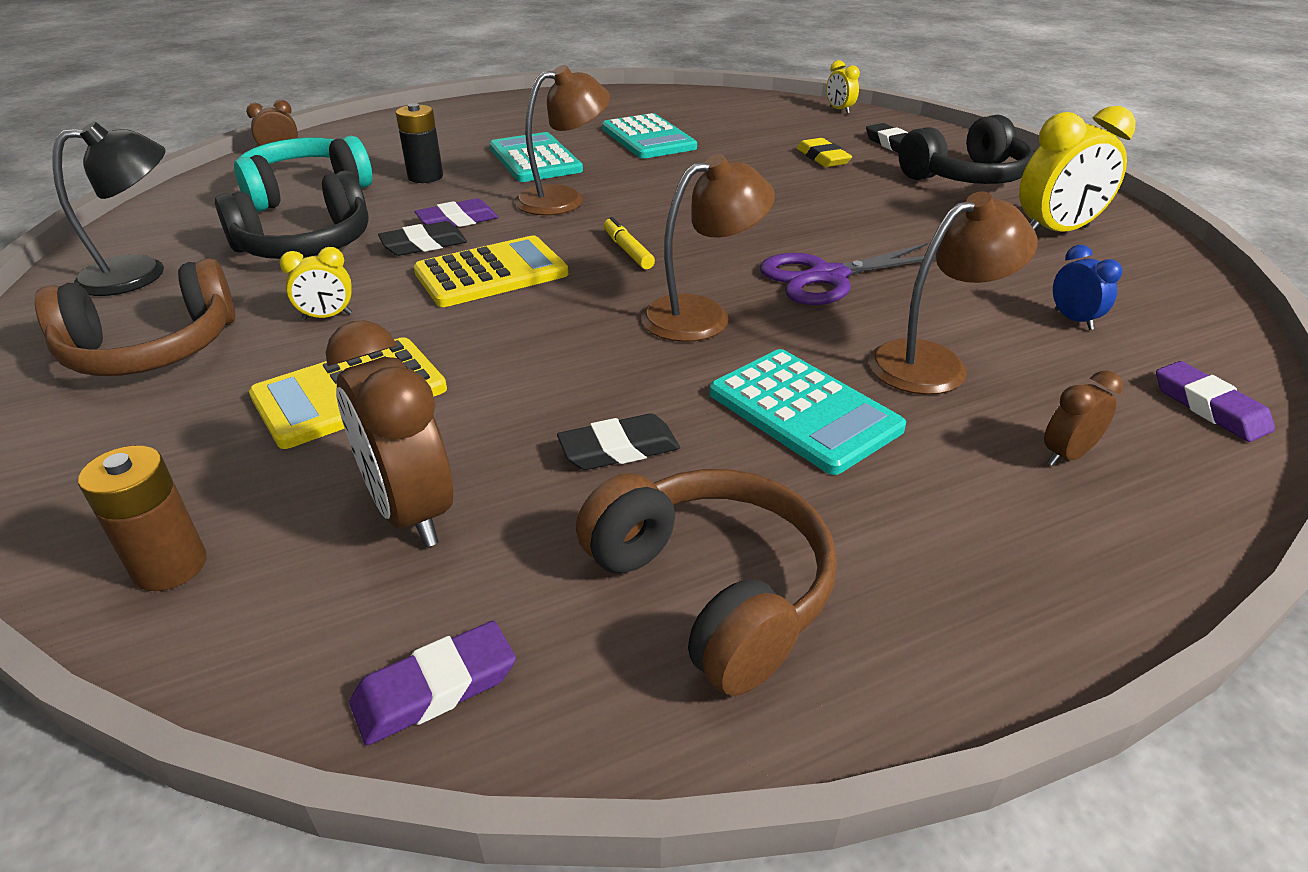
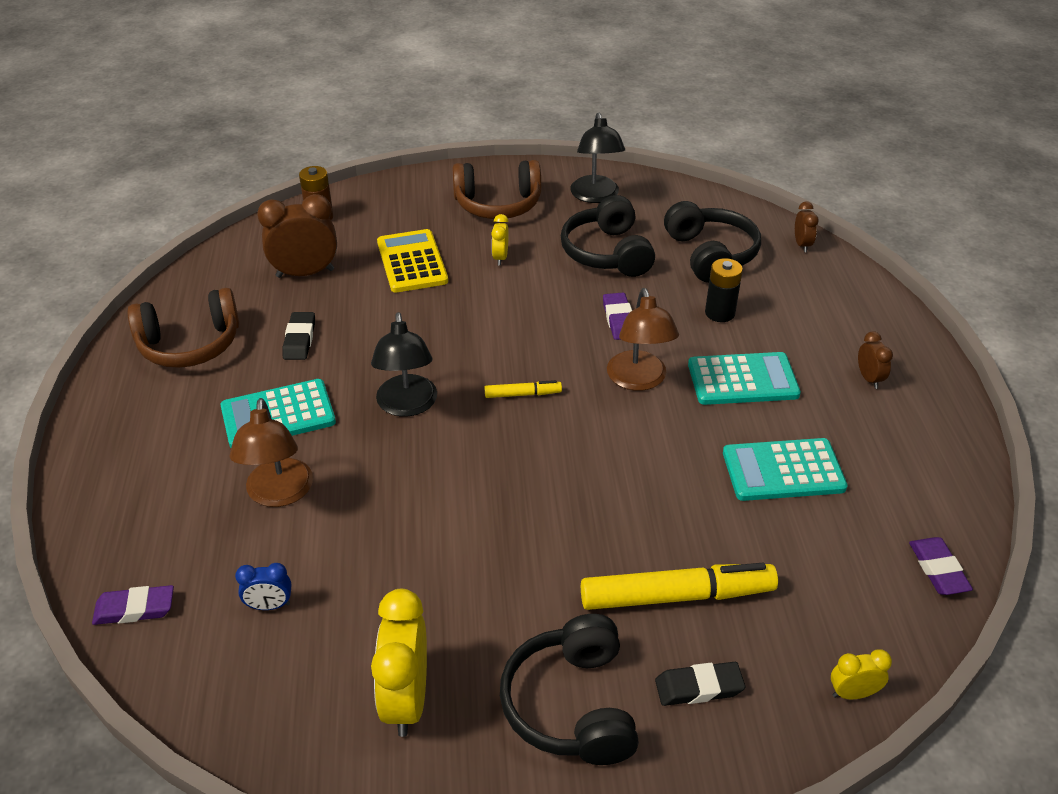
camera: 110 degrees right, 5 degrees up
brown headphones [35,258,236,376] -> brown headphones turned 90 degrees counterclockwise [452,160,541,219]
turquoise headphones [234,136,372,212] -> black headphones [664,201,761,283]
purple eraser [349,621,516,746] -> purple eraser moved to [909,537,973,595]
black eraser [378,221,467,256] -> none
yellow calculator [414,235,568,307] -> none
brown lamp [641,154,775,342] -> black lamp [371,312,437,417]
purple scissors [760,243,936,305] -> none
yellow eraser [797,138,852,167] -> yellow marker [581,563,778,610]
brown clock [1044,371,1123,466] -> brown clock moved to [858,331,893,389]

